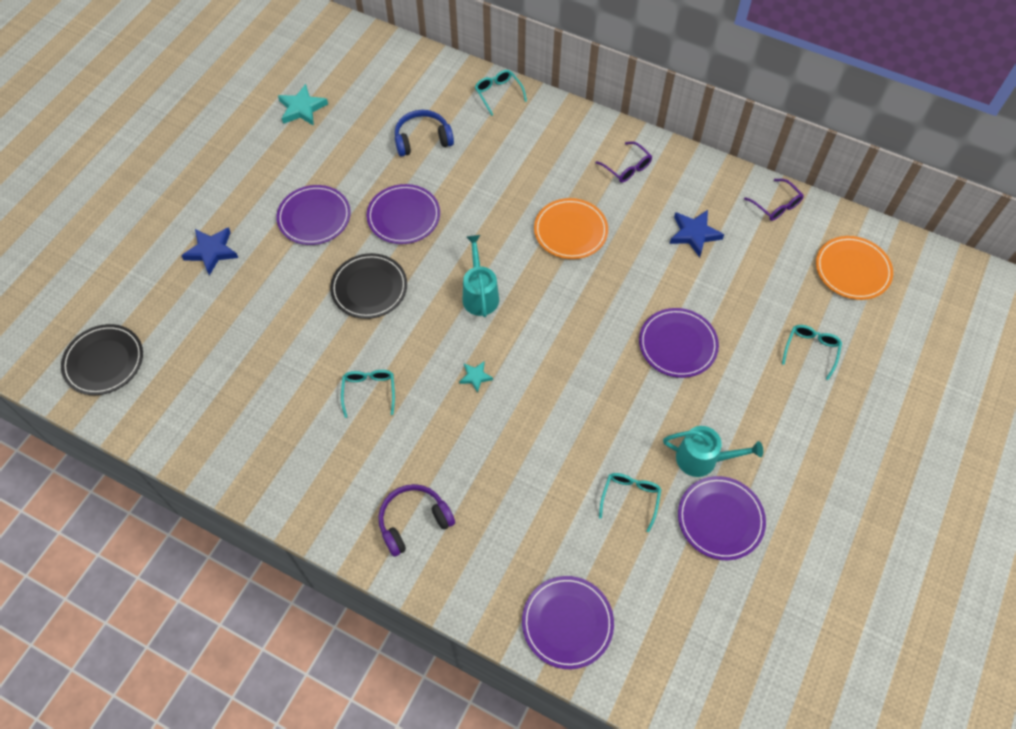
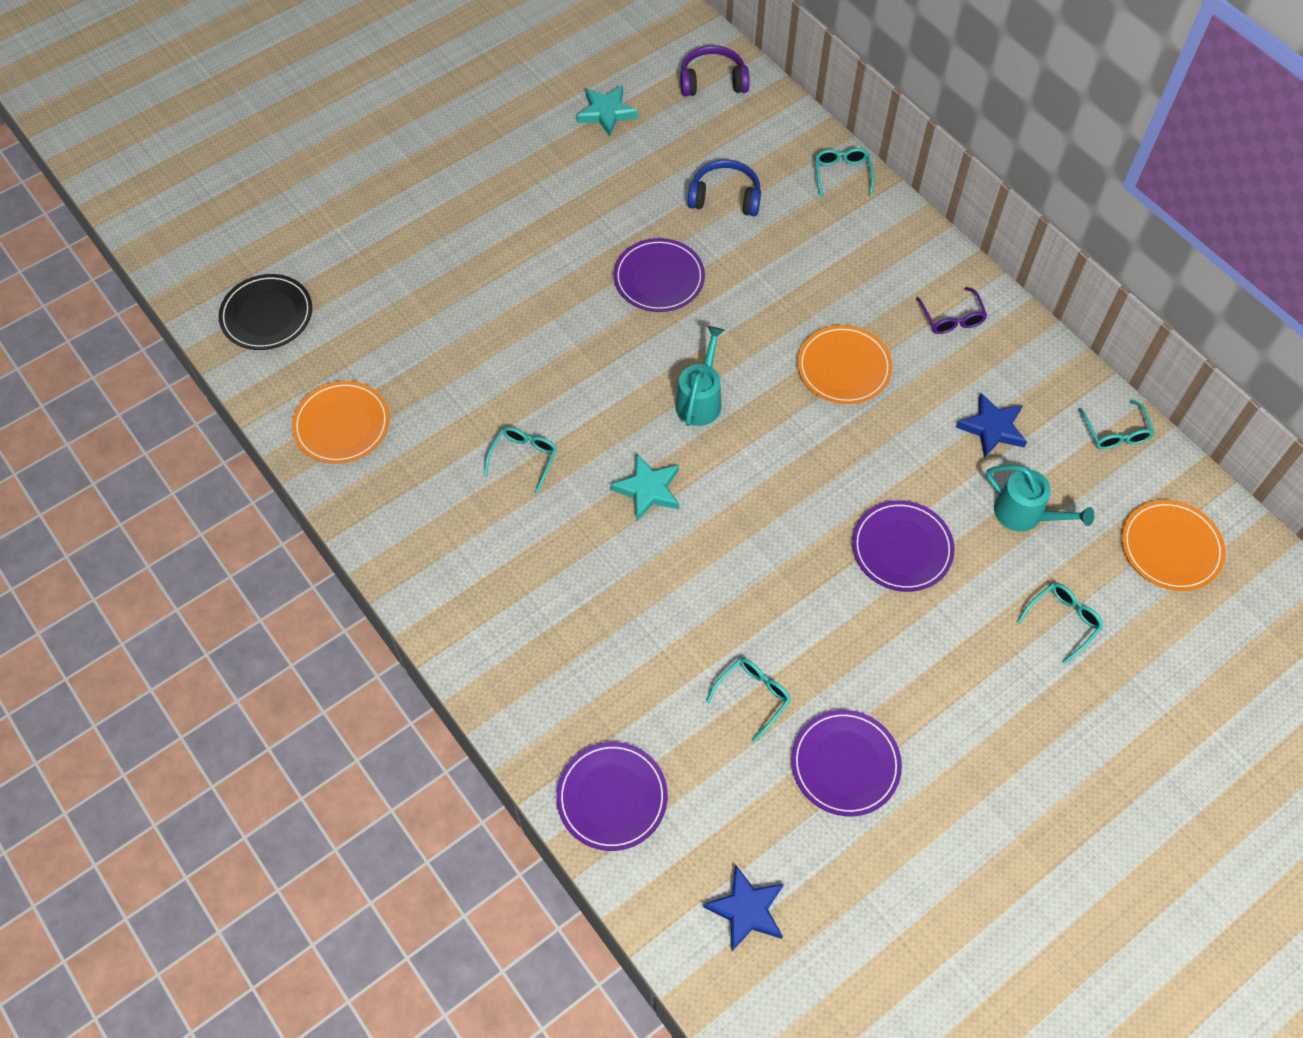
camera: 25 degrees right, 0 degrees up
blue star [181,227,238,276] -> blue star moved to [703,865,784,951]
purple plate [276,185,351,245] -> none
black plate [330,253,407,319] -> none
purple headphones [379,484,455,557] -> purple headphones moved to [680,45,750,96]
turquoise star [459,362,493,393] -> turquoise star [610,454,679,521], size x1.73
turquoise watering can [663,426,763,477] -> turquoise watering can moved to [986,465,1094,532]
purple glasses [744,179,804,221] -> turquoise glasses [1078,400,1154,449]
none -> orange plate [292,381,390,464]

